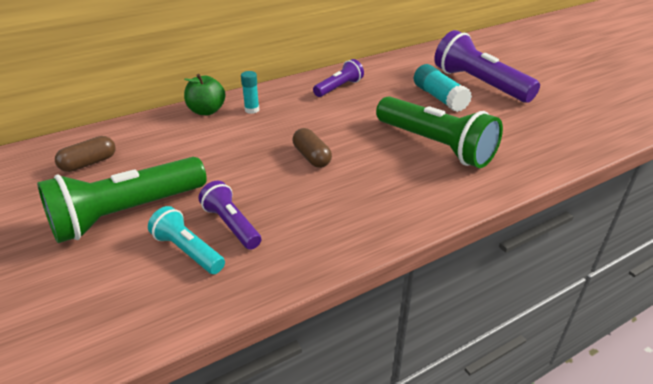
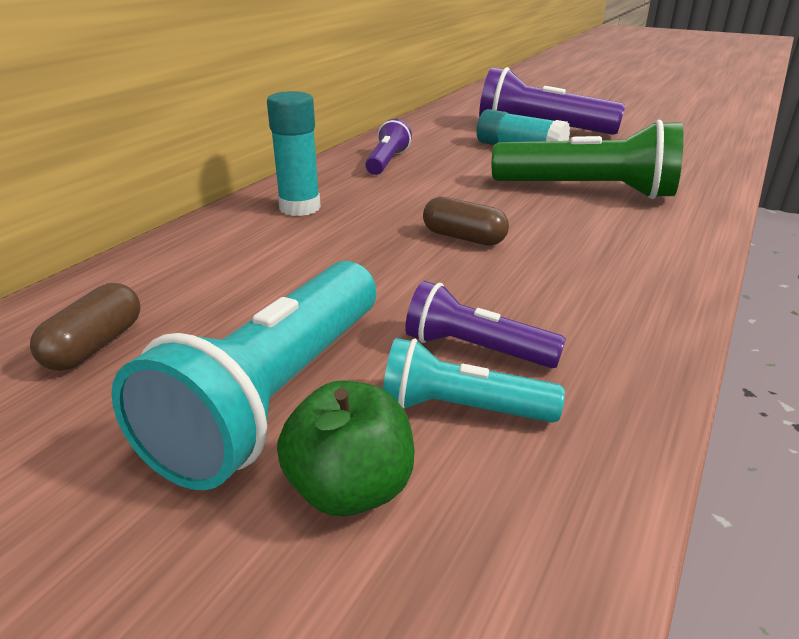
camera: 30 degrees left, 5 degrees down
green flashlight [37,157,207,243] -> turquoise flashlight [111,261,376,490]
green apple [184,74,226,115] -> green apple moved to [277,380,415,516]
turquoise glue stick [241,71,259,114] -> turquoise glue stick [267,91,321,216], size x1.69

